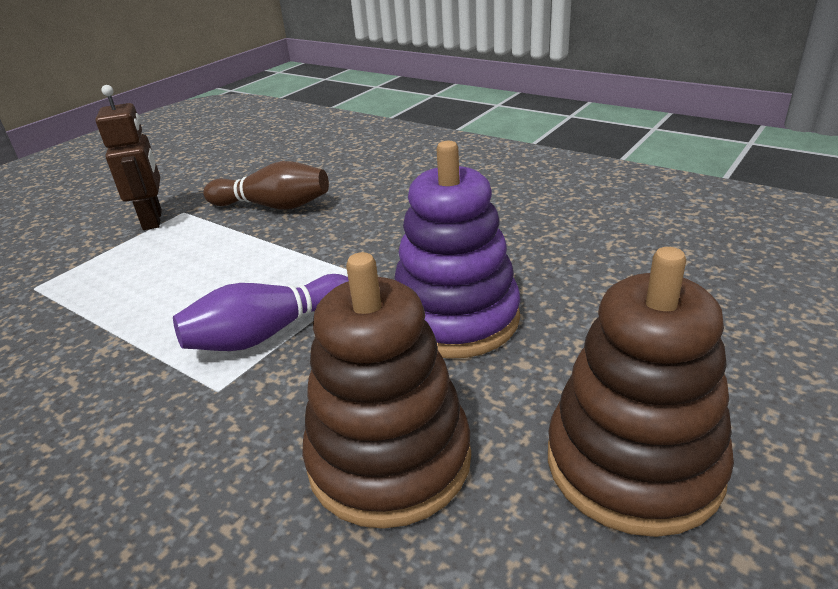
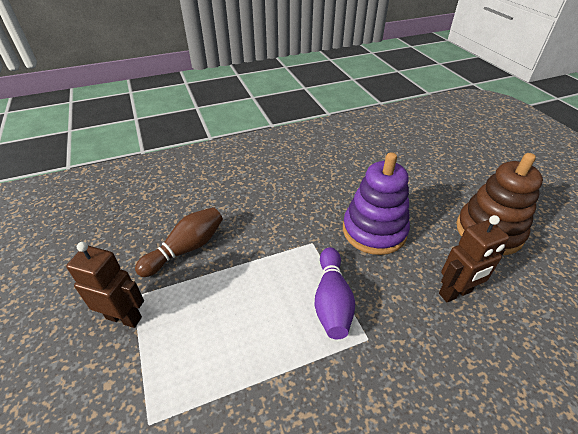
camera: 60 degrees left, 10 degrees up
brown stacking toy [302,252,471,529] -> brown robot [439,215,509,302]

